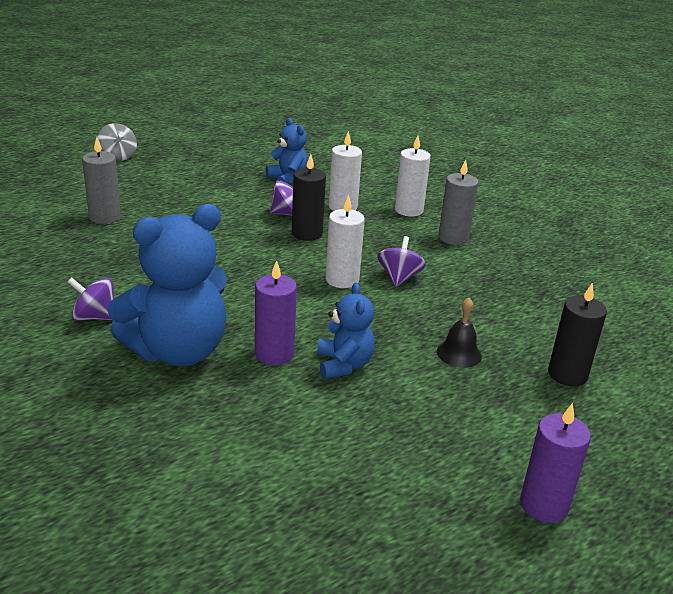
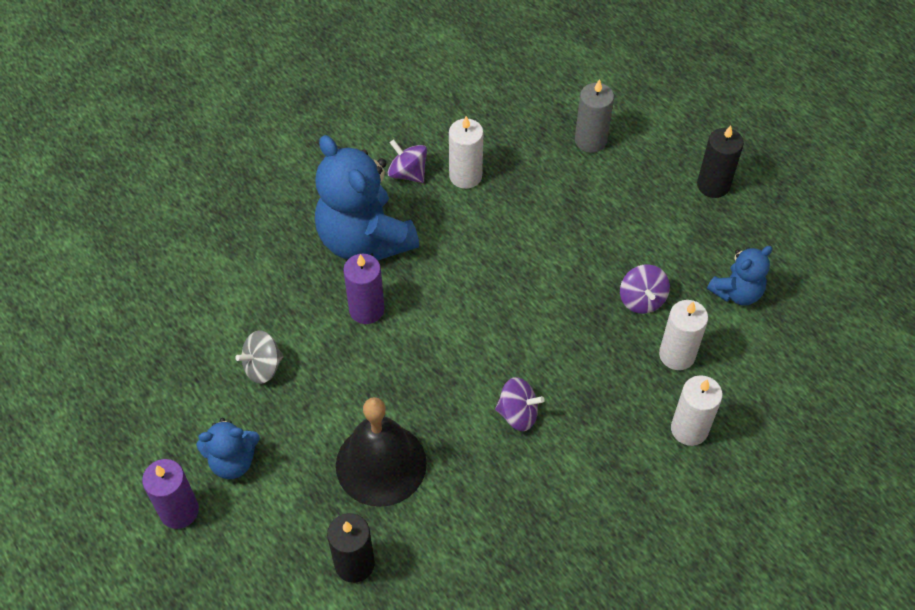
camera: 90 degrees right, 25 degrees up
purple spinning top [68,277,114,321] -> purple spinning top turned 60 degrees counterclockwise [387,139,427,183]
grey spinning top [97,123,137,161] -> grey spinning top moved to [235,330,284,384]
black candle [292,154,326,241] -> black candle moved to [697,125,744,198]
blue teddy bear [317,282,375,379] -> blue teddy bear moved to [196,418,260,479]
white candle [325,195,365,288] -> white candle moved to [449,116,484,189]
black bell [437,298,482,368] -> black bell [336,397,427,507], size x2.03
grey candle [438,160,478,245] -> none

